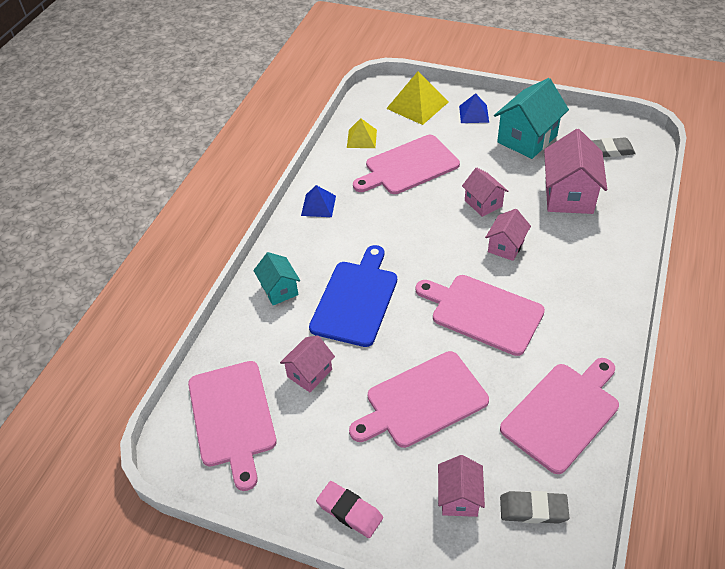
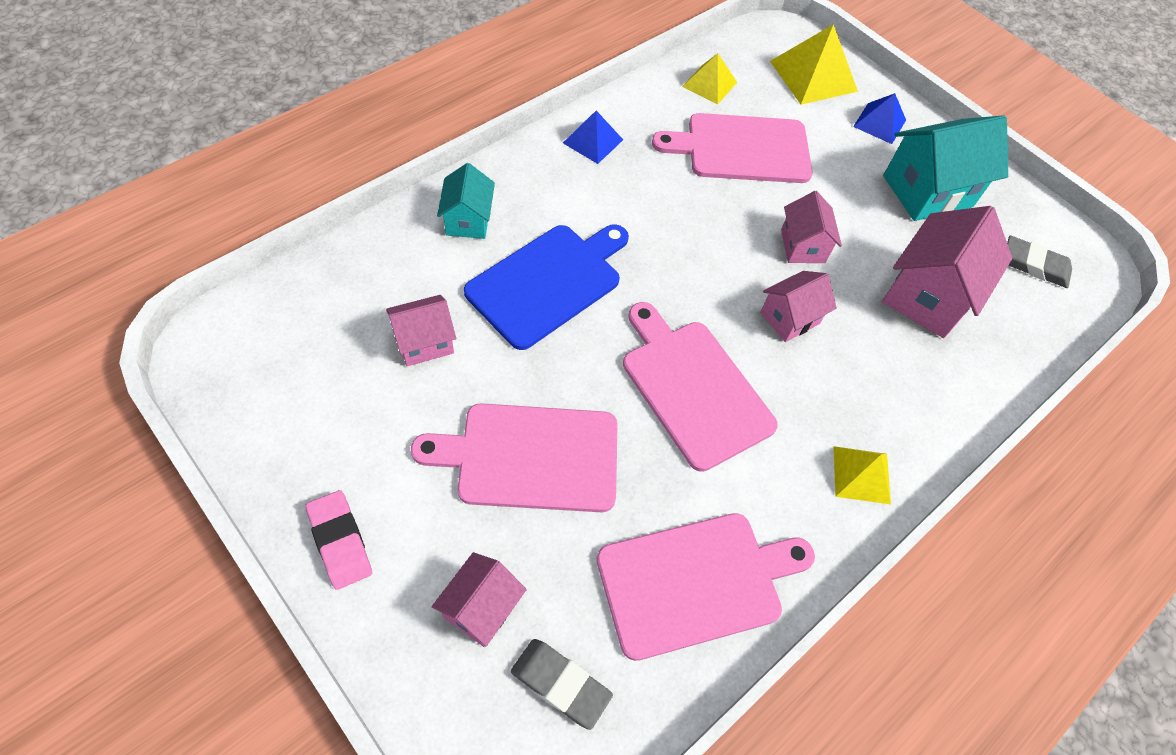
camera: 20 degrees right, 10 degrees up
pink cutting board [188,361,277,491] -> none
none -> yellow pyramid [834,446,891,505]

